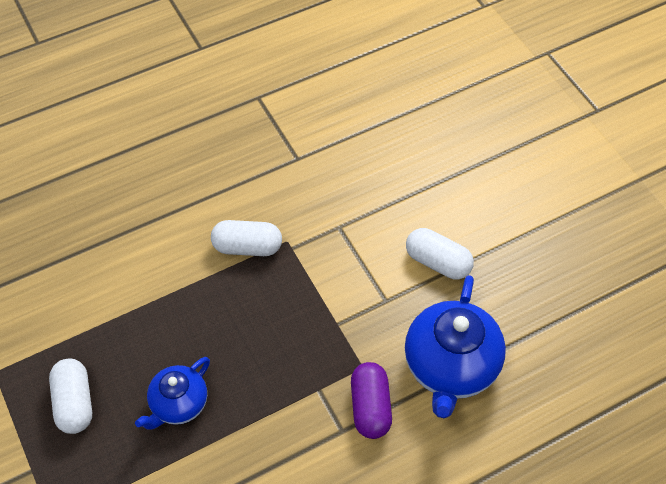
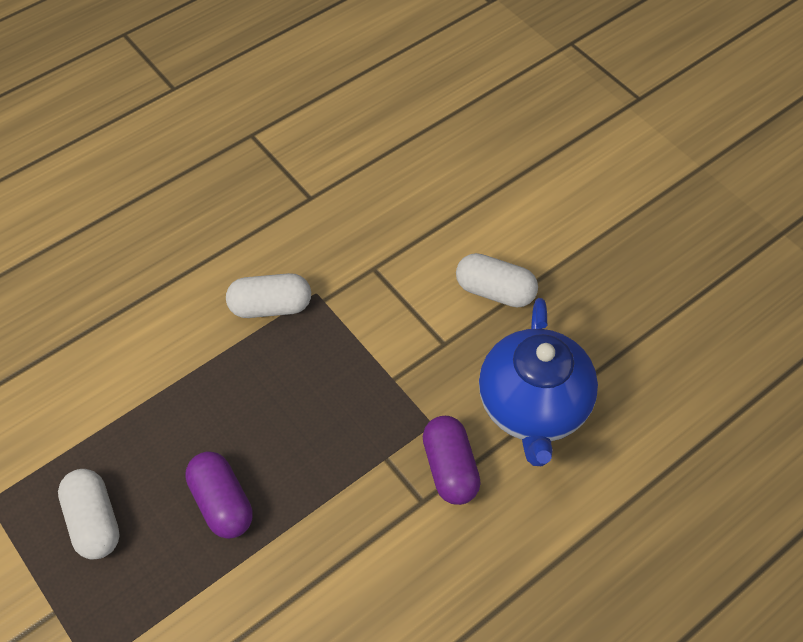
camera: 10 degrees left, 0 degrees up
blue teapot [135,357,210,430] -> purple capsule [185,451,253,539]

